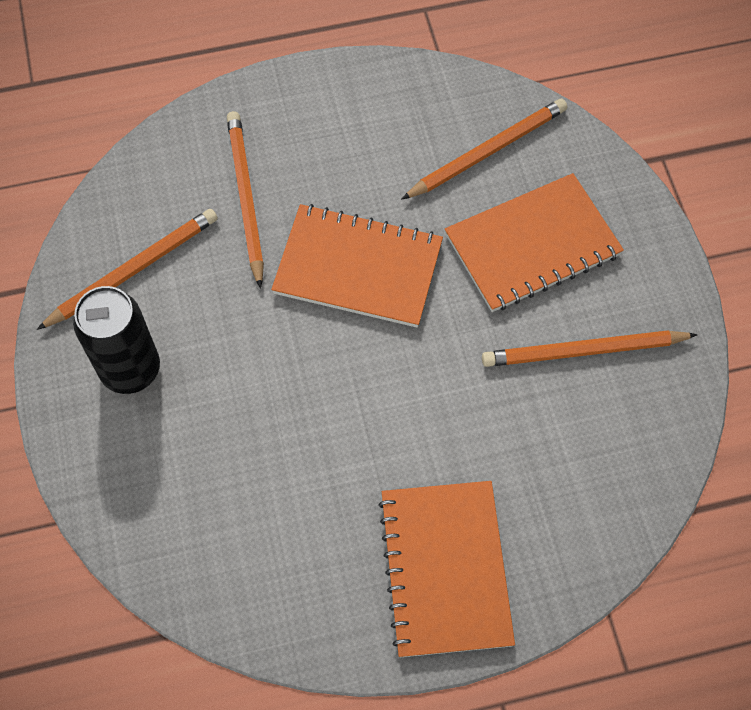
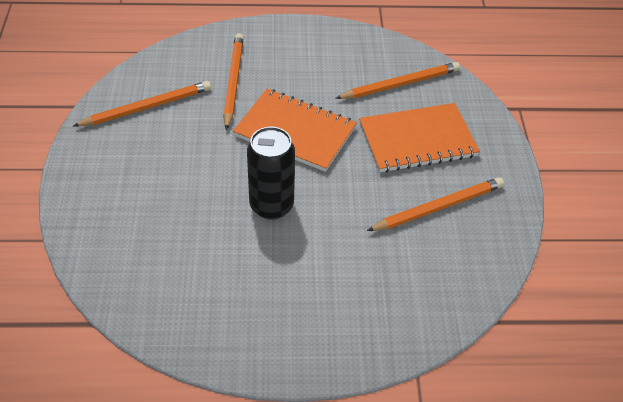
camera: 10 degrees right, 15 degrees down
black can [73,286,160,394] -> black can moved to [247,127,295,220]
orange notebook [378,481,515,657] -> none
orange pencil [482,330,698,367] -> orange pencil turned 150 degrees clockwise [367,177,504,231]

